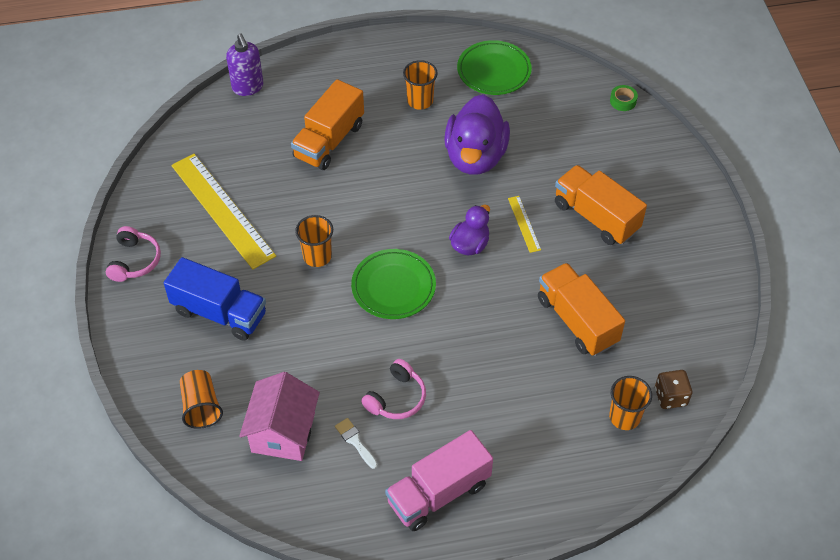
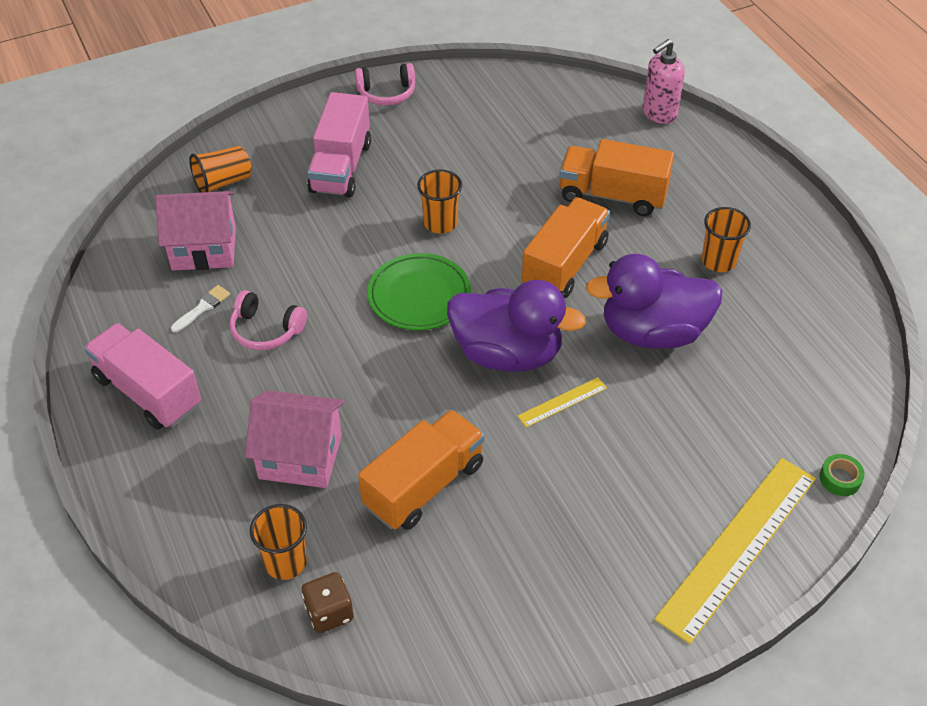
camera: 75 degrees right, 5 degrees down
blue truck [164,257,266,341] -> pink truck [307,92,371,198]
yellow ruler [171,154,276,269] -> yellow ruler moved to [654,458,816,644]
purple soap dispenser [226,34,264,96] -> pink soap dispenser [642,39,685,124]
purple duck [449,205,490,255] -> purple duck [447,280,586,372], size x1.82
green plate [457,40,532,95] -> none
orange truck [555,165,647,245] -> orange truck moved to [522,197,610,298]
none -> pink house [245,390,344,488]

